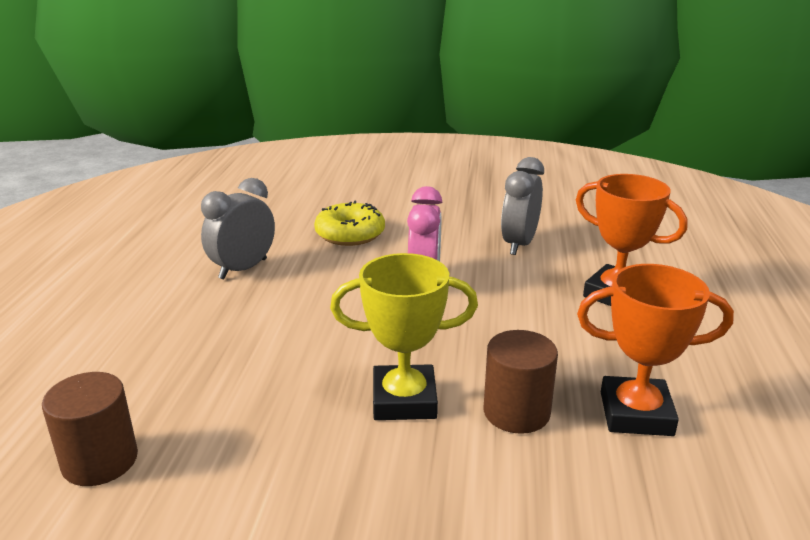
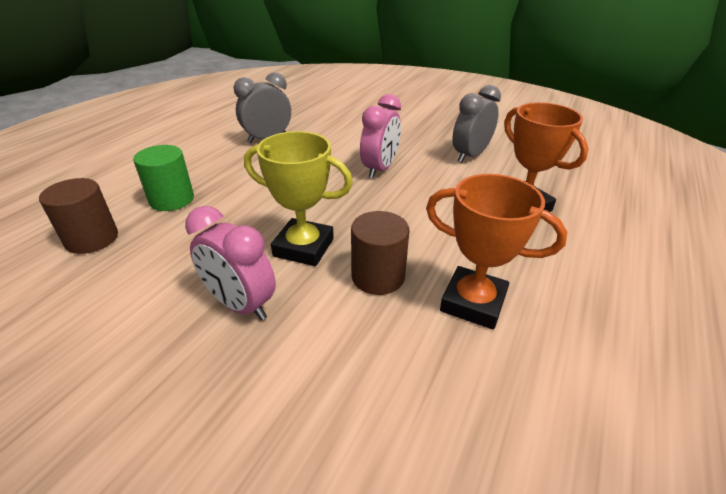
camera: 20 degrees right, 10 degrees up
yellow donut [314,201,385,246] -> none
none -> green cylinder [133,145,194,211]
none -> pink clock [185,206,276,320]

